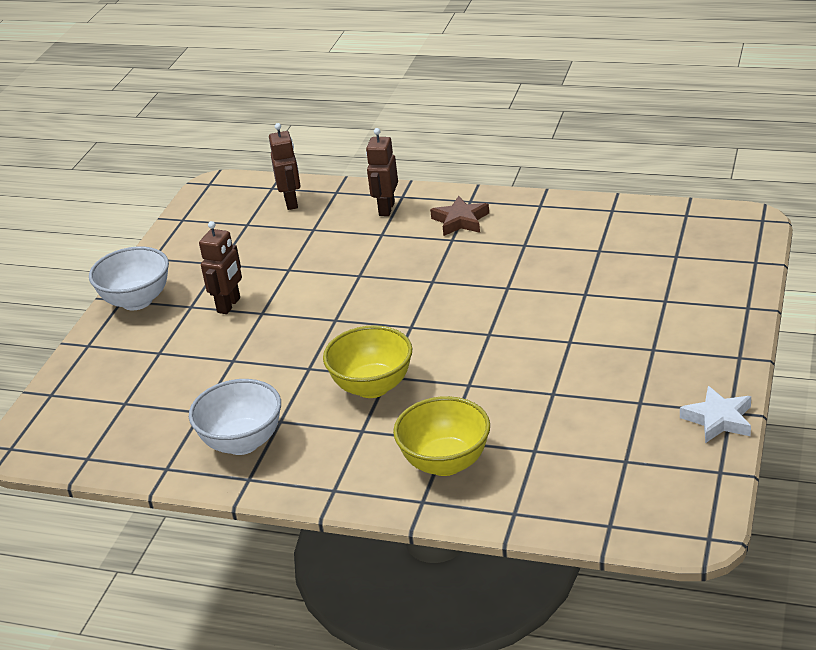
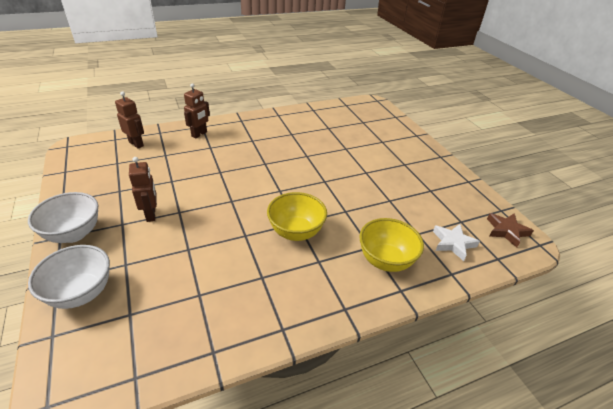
camera: 45 degrees left, 5 degrees up
white bowl [189,379,281,455] -> white bowl moved to [28,245,110,309]
brown robot [366,128,398,216] -> brown robot turned 120 degrees counterclockwise [184,83,210,138]
brown star [430,196,489,236] -> brown star moved to [487,213,534,248]
white star [680,386,751,443] -> white star moved to [433,224,480,261]

